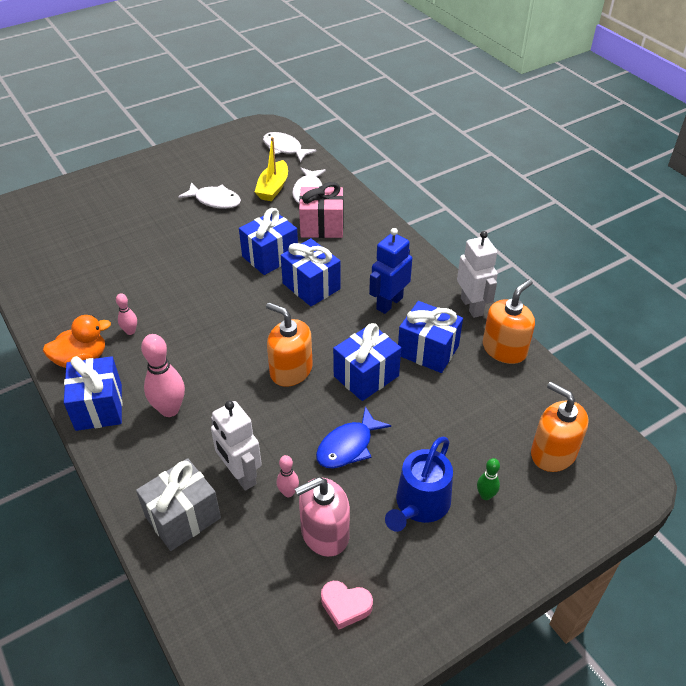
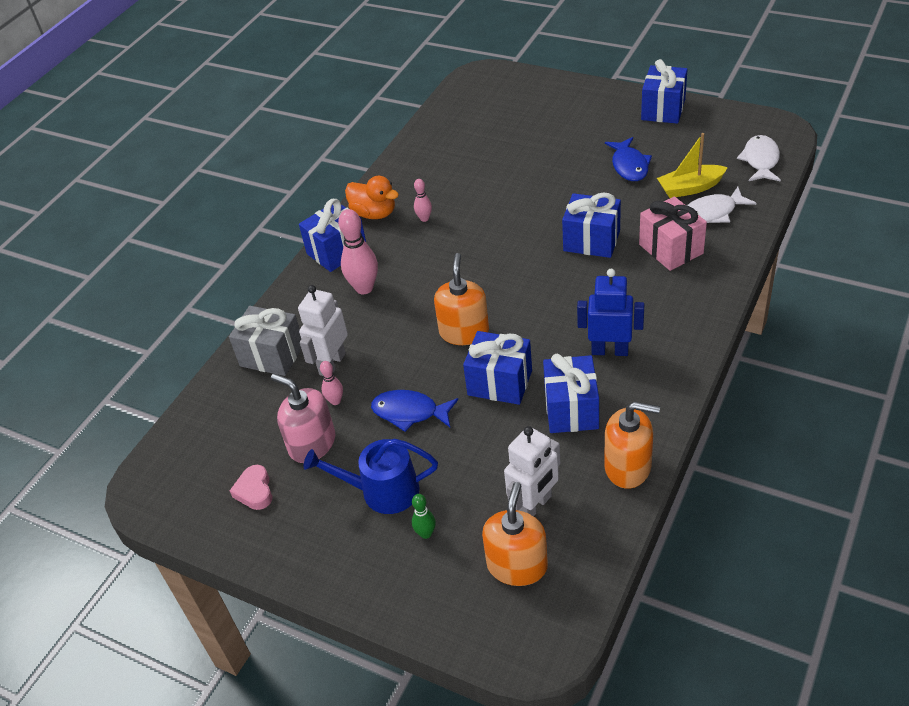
camera: 65 degrees right, 0 degrees up
white fish [178,182,241,209] -> blue fish [605,137,652,181]
blue gift [281,238,341,306] -> blue gift moved to [641,59,688,124]
white robot [457,231,498,318] -> white robot moved to [504,426,560,516]

